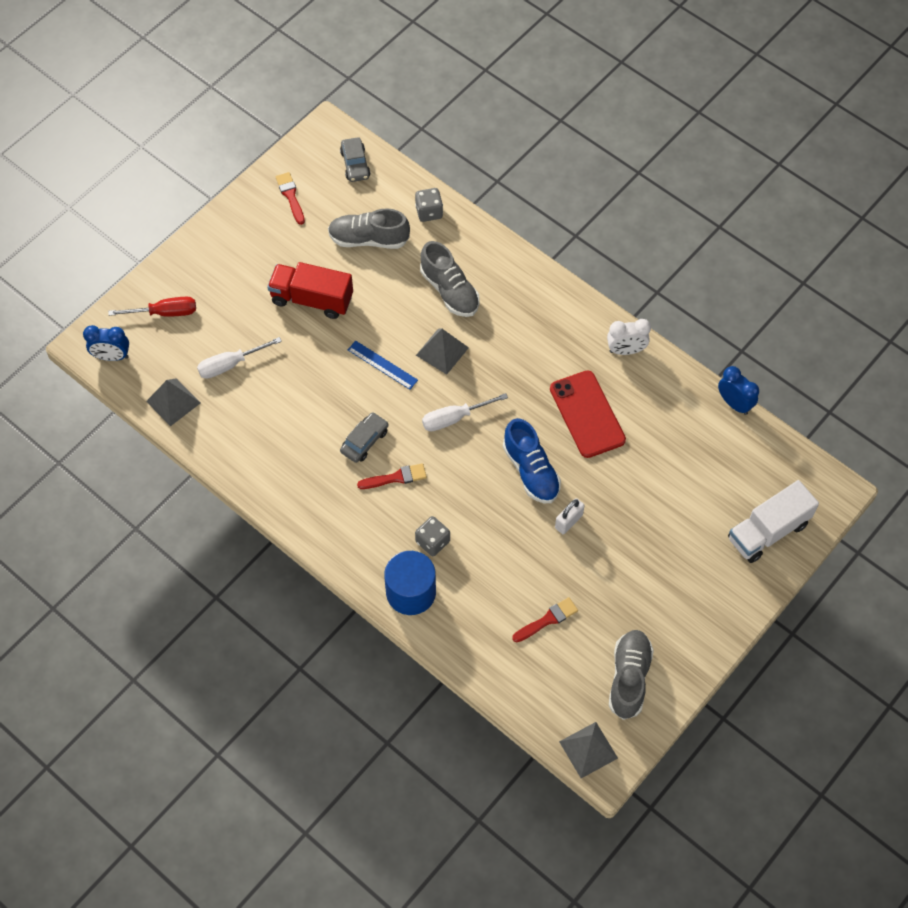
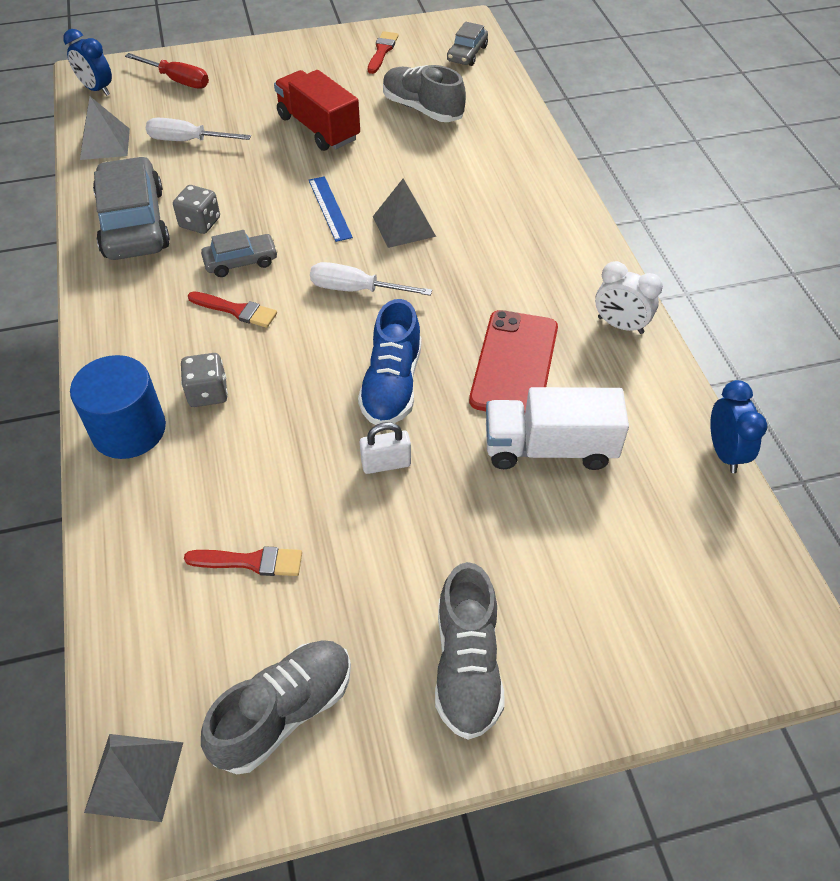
camera: 35 degrees right, 10 degrees down
grey dice [415,188,443,222] -> grey dice moved to [173,185,220,234]
grey shoe [420,241,480,317] -> grey shoe moved to [435,562,505,740]
white truck [728,480,819,563] -> white truck moved to [486,387,629,470]
none -> grey car [93,156,170,260]

